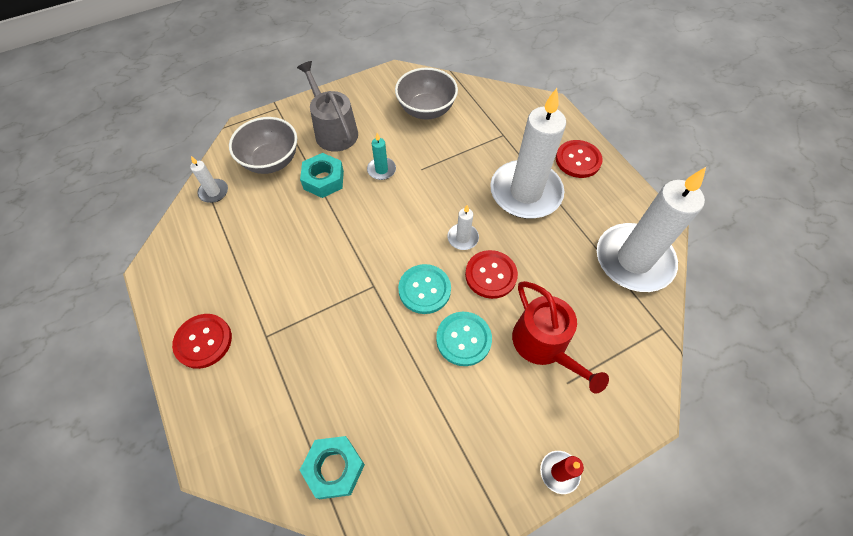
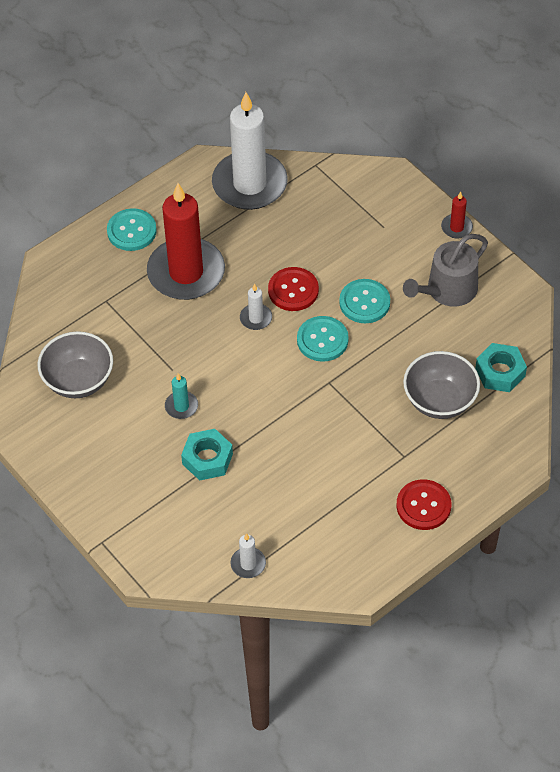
camera: 100 degrees left, 5 degrees down
grey bowl [229,117,297,174] -> grey bowl moved to [403,351,480,419]
grey watering can [297,61,358,152] -> grey watering can moved to [403,234,488,307]
white candle [490,88,566,218] -> red candle [147,183,225,300]
red watering can [512,281,609,394] -> none
red button [556,140,603,178] -> turquoise button [107,208,157,251]

